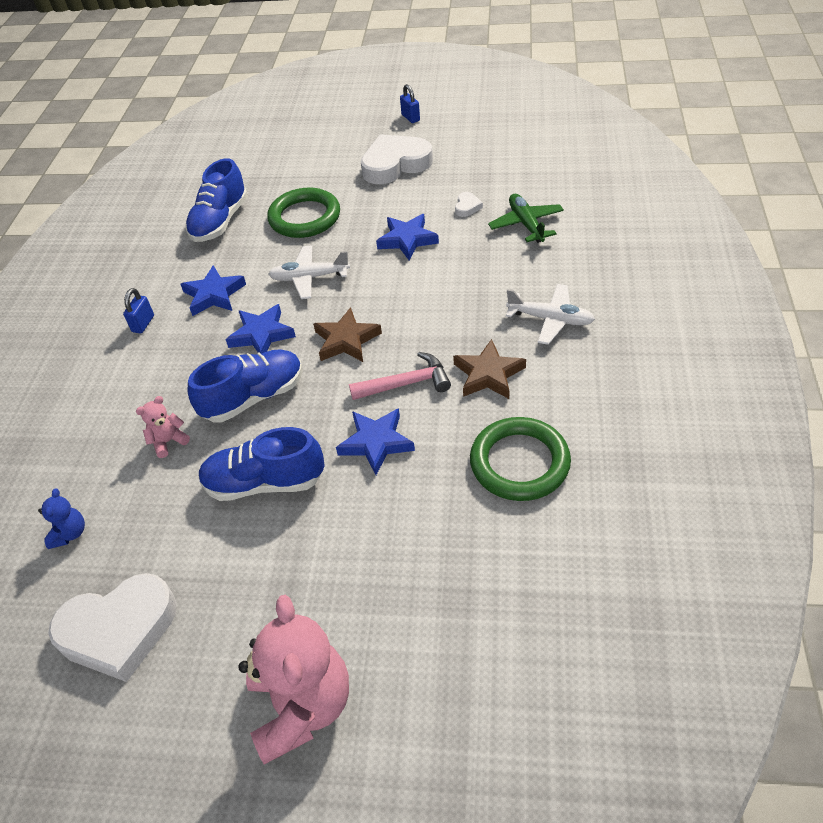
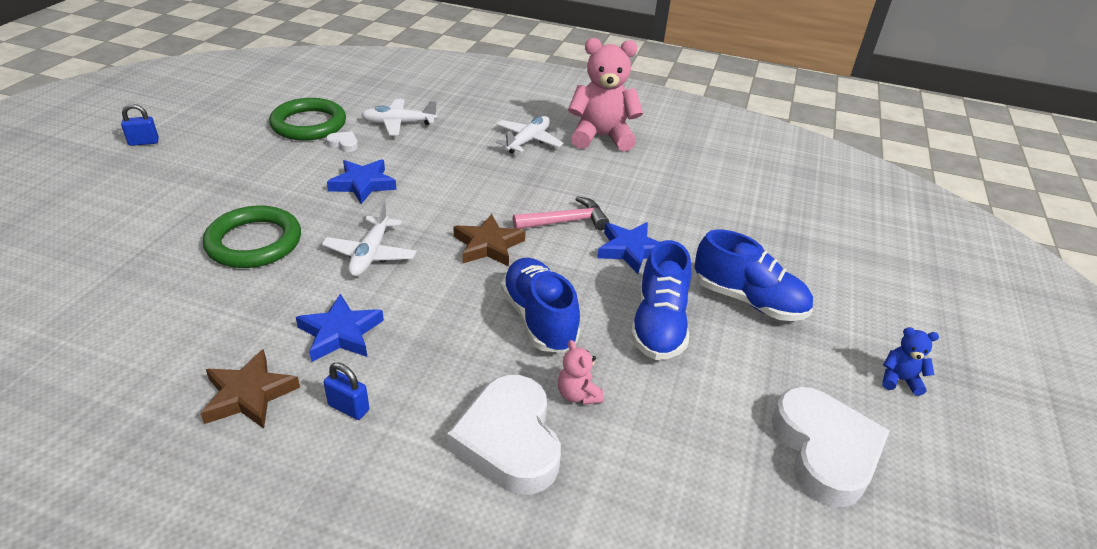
camera: 85 degrees left, 10 degrees down
blue teddy bear [38,489,85,549] -> blue teddy bear moved to [882,327,939,396]
blue shoe [185,158,248,242] -> blue shoe moved to [694,229,813,321]
blue star [226,304,296,354] -> none
pink teddy bear [238,594,349,764] -> pink teddy bear moved to [568,38,643,151]
pink hammer [349,352,451,400] -> pink hammer turned 75 degrees clockwise [513,196,609,230]
white heart [361,134,433,184] -> white heart moved to [447,375,561,495]
brown star [453,339,526,399] -> brown star moved to [200,349,300,429]
green ring [470,417,571,501] -> green ring moved to [269,98,346,141]
green plane [488,194,564,243] -> white plane [361,99,437,135]

